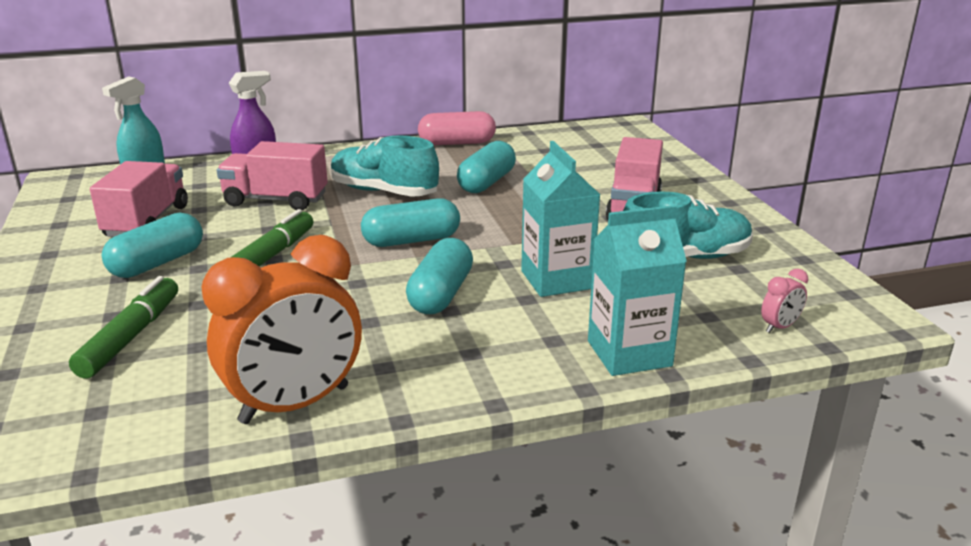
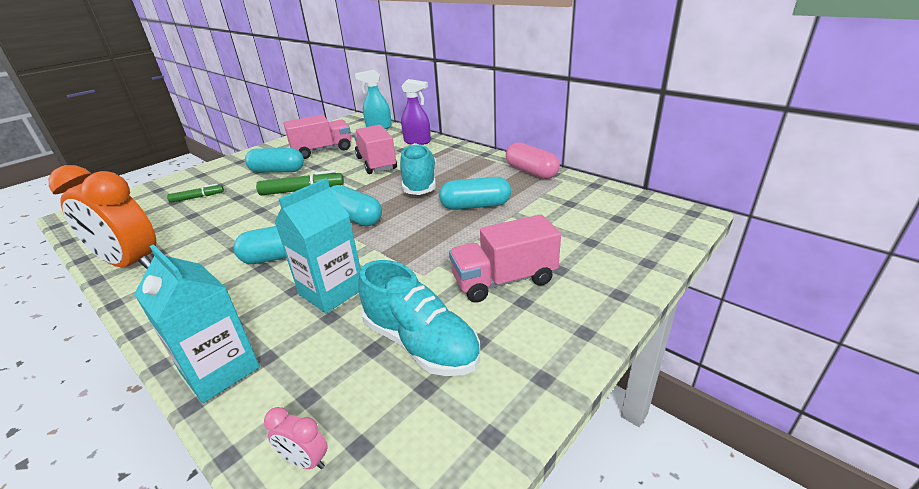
camera: 60 degrees right, 5 degrees up
green marker [69,276,178,379] -> green marker [167,184,224,203], size x0.61

